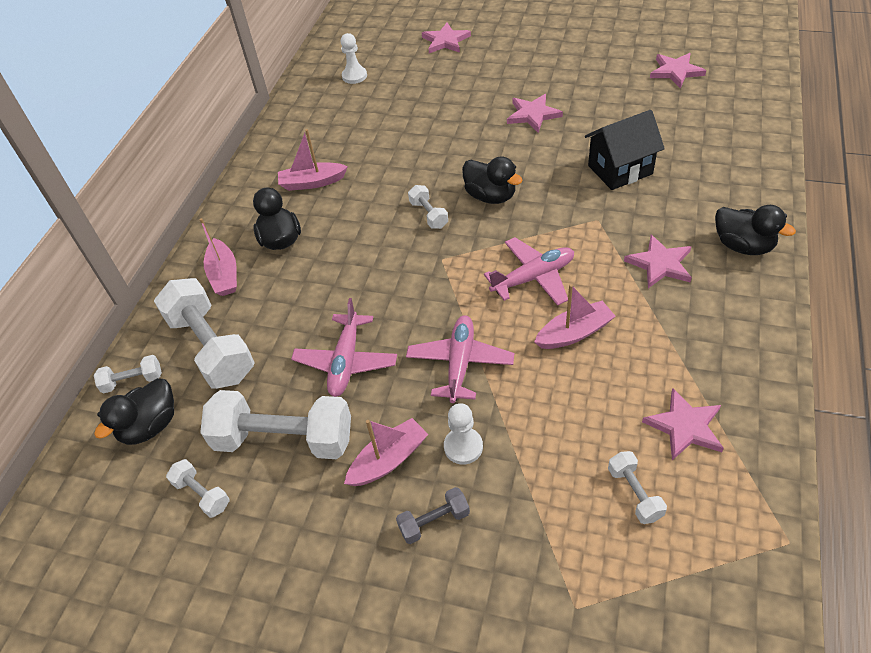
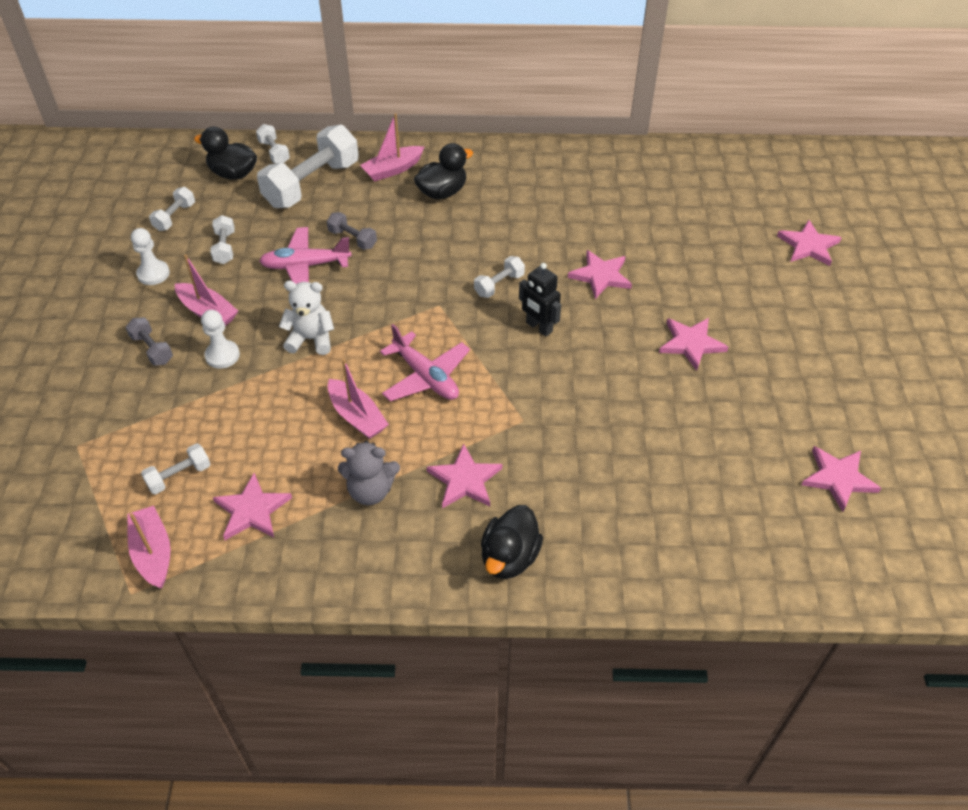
camera: 70 degrees right, 0 degrees up
white dumbbell [200,390,351,459] -> white dumbbell [210,215,235,264], size x0.47
pink boat [278,129,348,191] -> pink boat moved to [127,506,171,589]
white pawn [341,33,367,84] -> white pawn moved to [131,228,170,285]
pink plane [406,315,514,403] -> white teddy bear [279,281,334,355]
black duck [462,156,523,204] -> black robot [519,263,561,337]
black house [585,110,665,190] -> none
none -> grey dumbbell [327,212,377,250]
none -> grey teddy bear [338,441,400,505]
none -> pink star [568,250,632,299]

